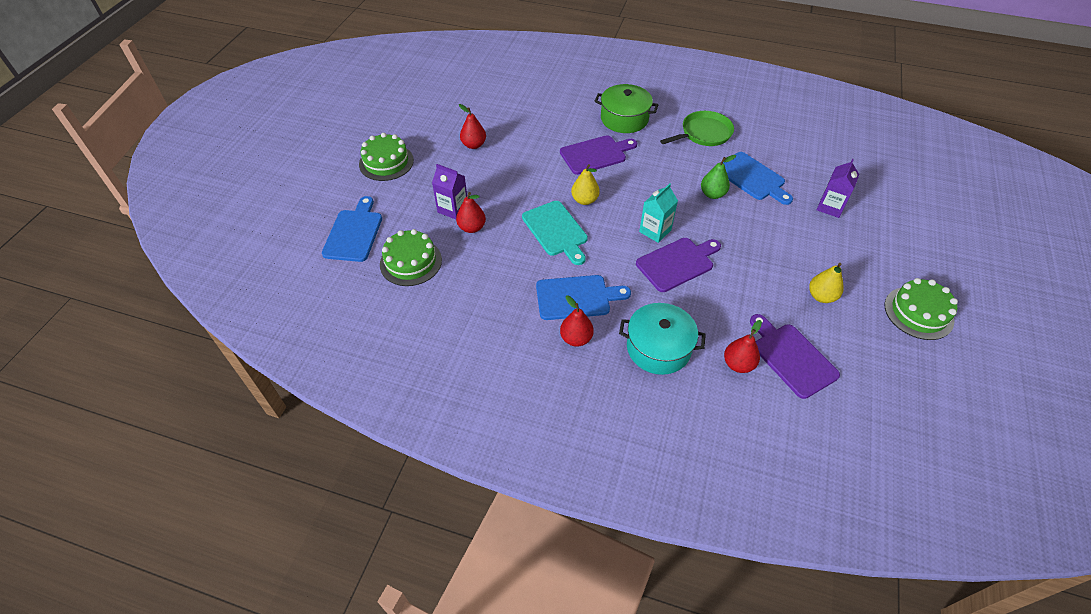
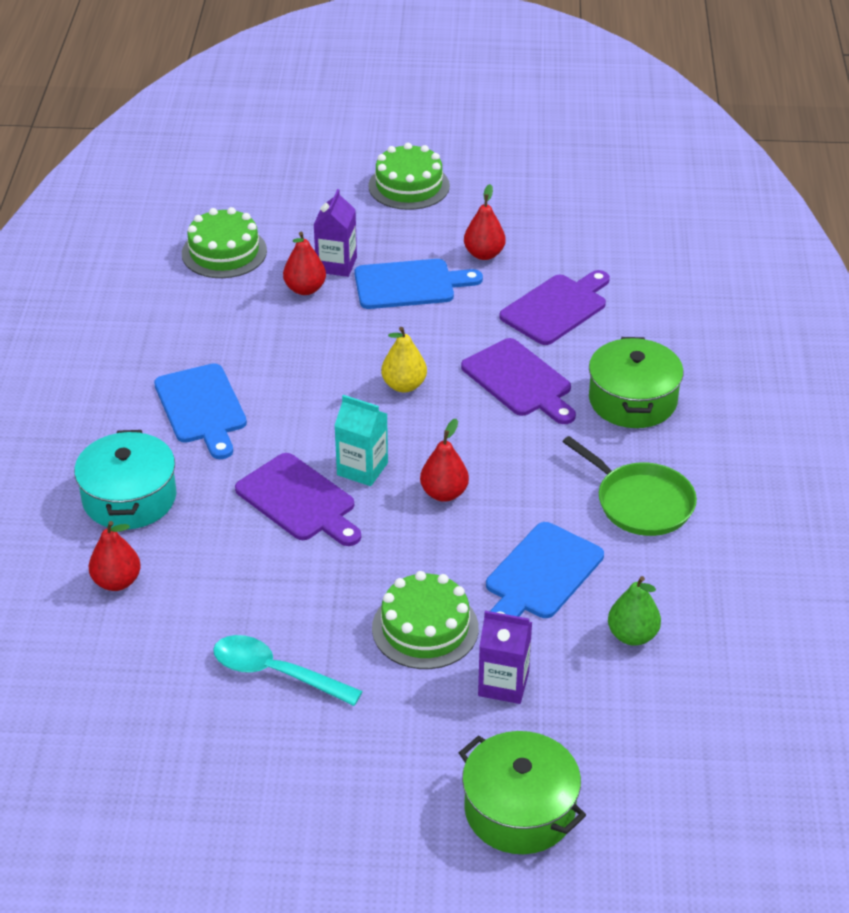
camera: 75 degrees right, 10 degrees down
blue cutting board [322,196,382,262] -> blue cutting board moved to [354,259,483,309]
turquoise cutting board [522,201,588,265] -> none
red pear [560,295,594,347] -> red pear moved to [420,419,469,502]
green pear [701,155,736,199] -> green pear moved to [608,576,661,646]
purple cutting board [750,314,840,399] -> purple cutting board moved to [499,270,610,345]
yellow pear [809,263,844,303] -> turquoise spoon [213,635,363,706]
green cake [885,278,958,340] -> green cake moved to [372,571,479,669]
none -> green pot [459,731,586,854]

